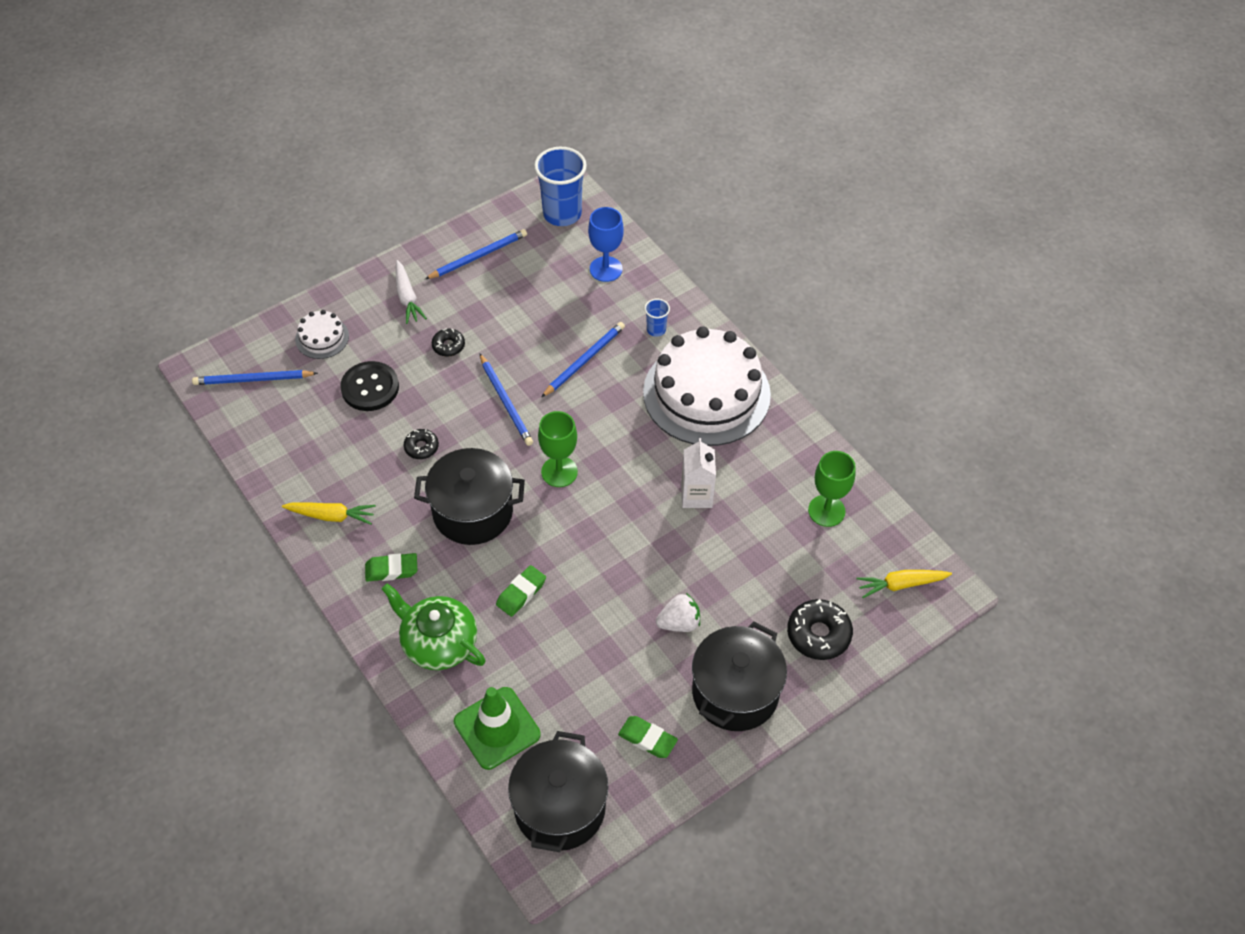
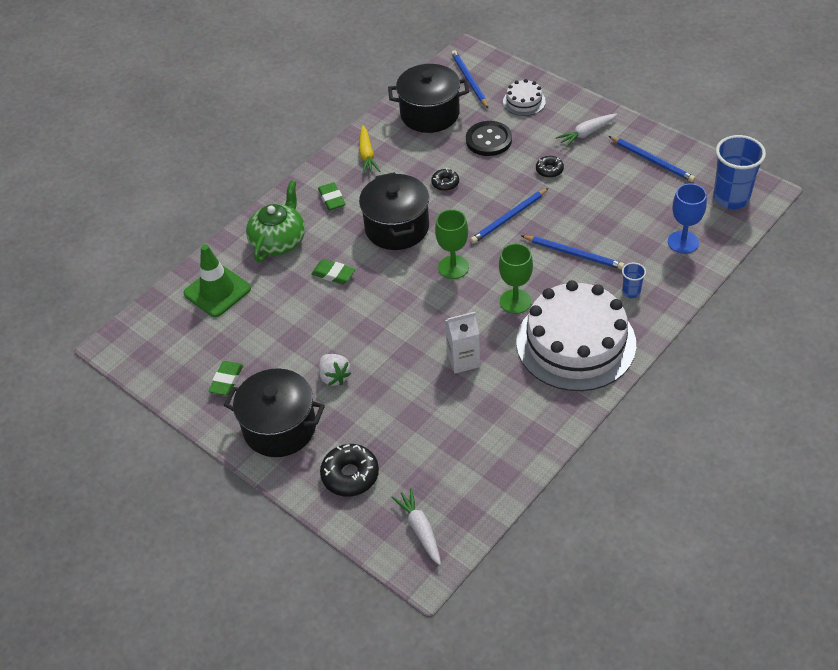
camera: 80 degrees right, 5 degrees down
black pot [508,731,608,852] -> black pot moved to [388,64,469,133]
green goblet [808,451,856,527] -> green goblet moved to [499,243,533,314]
yellow carrot [856,570,952,598] -> white carrot [391,488,441,565]

